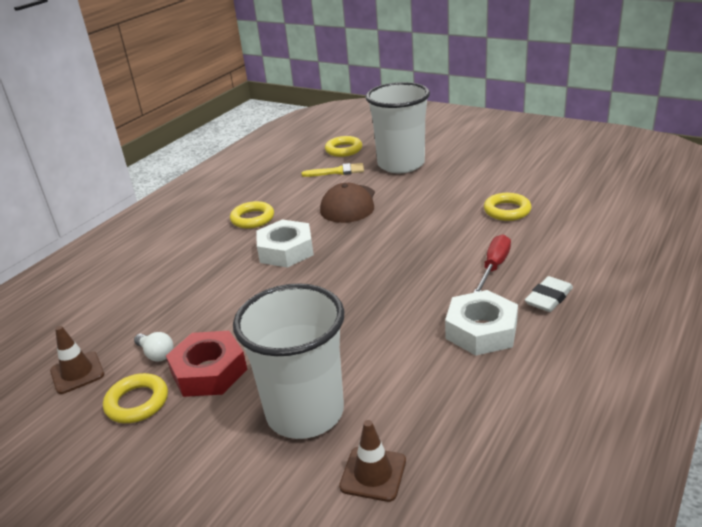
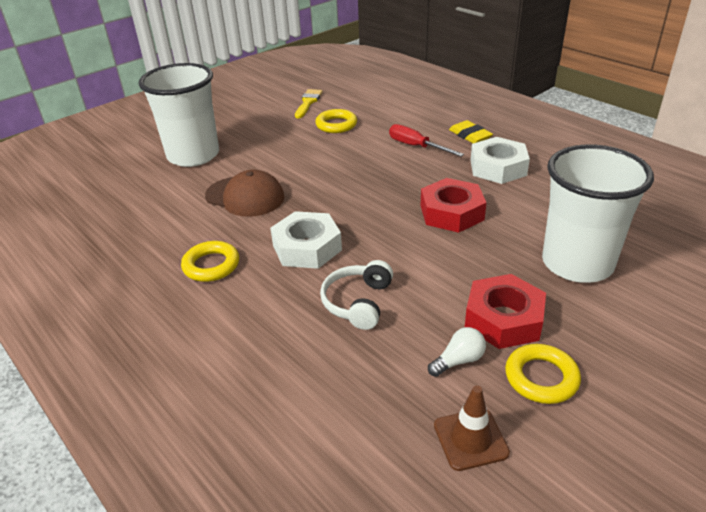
camera: 75 degrees left, 5 degrees up
yellow brush [302,163,364,177] -> yellow brush moved to [295,89,323,118]
yellow ring [325,136,362,157] -> none
brown traffic cone [339,420,406,502] -> none
white eraser [525,276,573,312] -> yellow eraser [449,120,493,143]
none -> white headphones [320,260,393,330]
none -> red nut [421,178,487,233]

